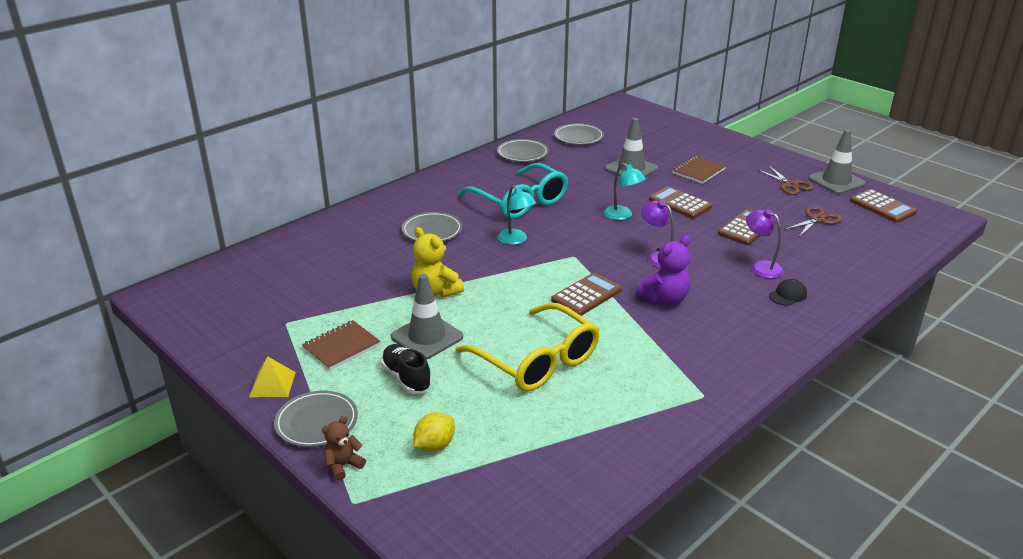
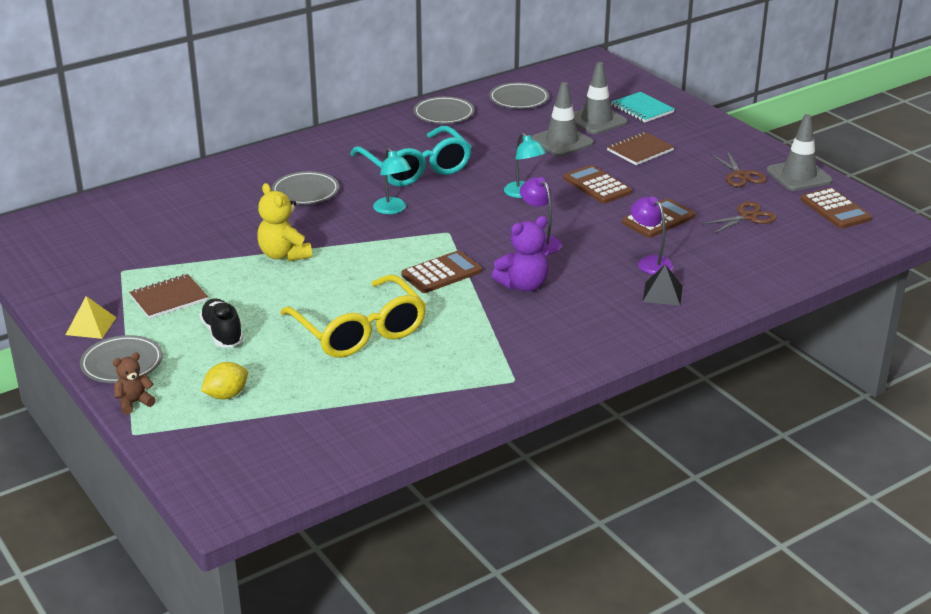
camera: 10 degrees right, 0 degrees up
grey traffic cone [391,274,463,360] -> grey traffic cone moved to [574,62,628,134]
black cap [769,279,807,306] -> black pyramid [643,264,682,306]
none -> turquoise notebook [611,92,674,122]

